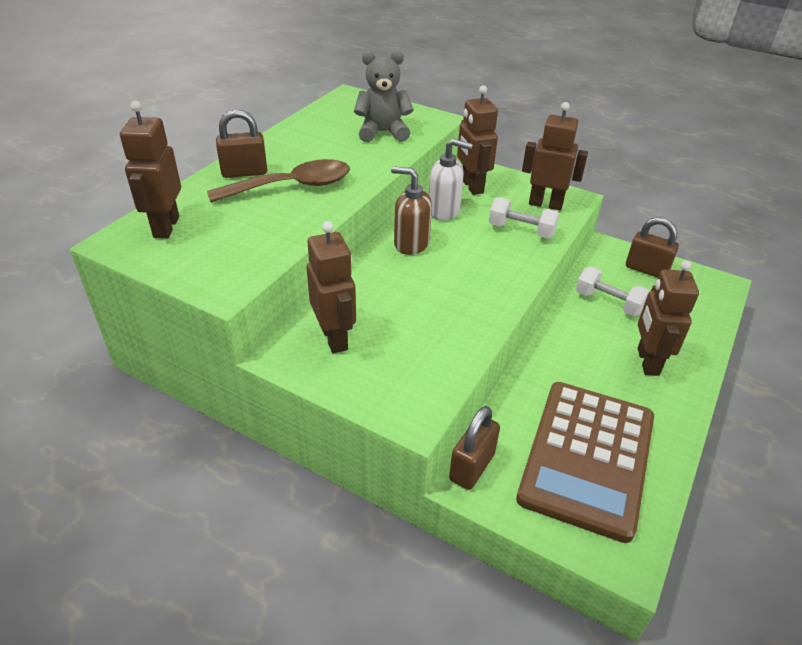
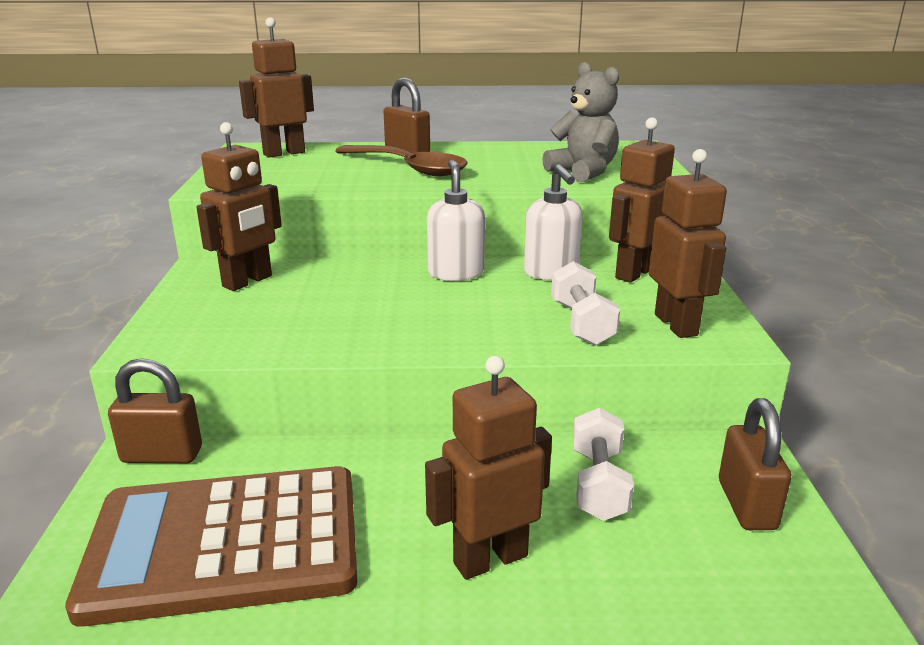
camera: 60 degrees right, 15 degrees down
brown soap dispenser [391,166,432,255] -> white soap dispenser [427,160,485,281]

